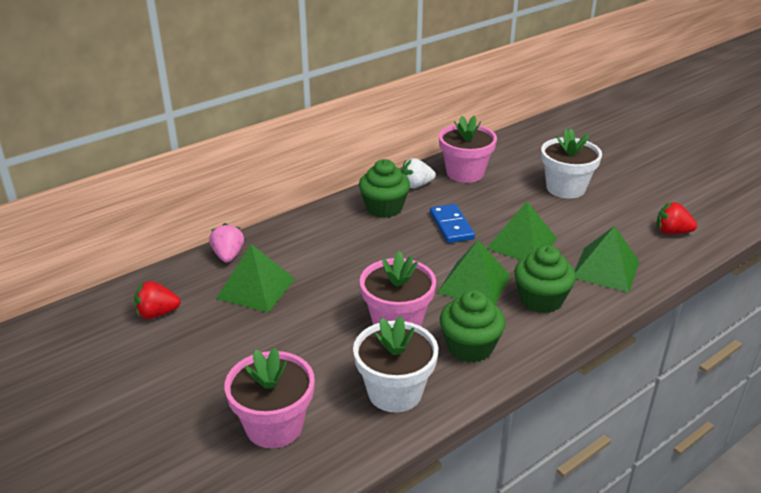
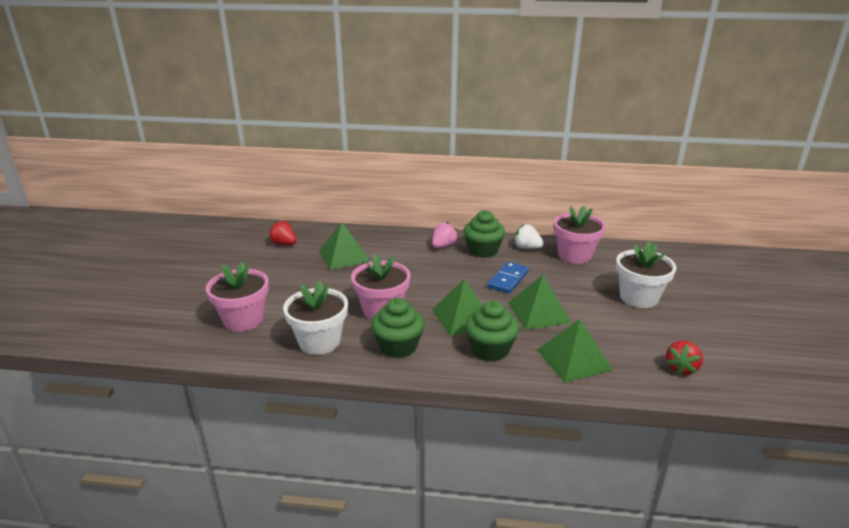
camera: 45 degrees right, 5 degrees down
pink strawberry [209,223,244,263] -> pink strawberry moved to [432,222,458,248]
red strawberry [656,202,697,234] -> red strawberry turned 120 degrees counterclockwise [665,340,703,375]

